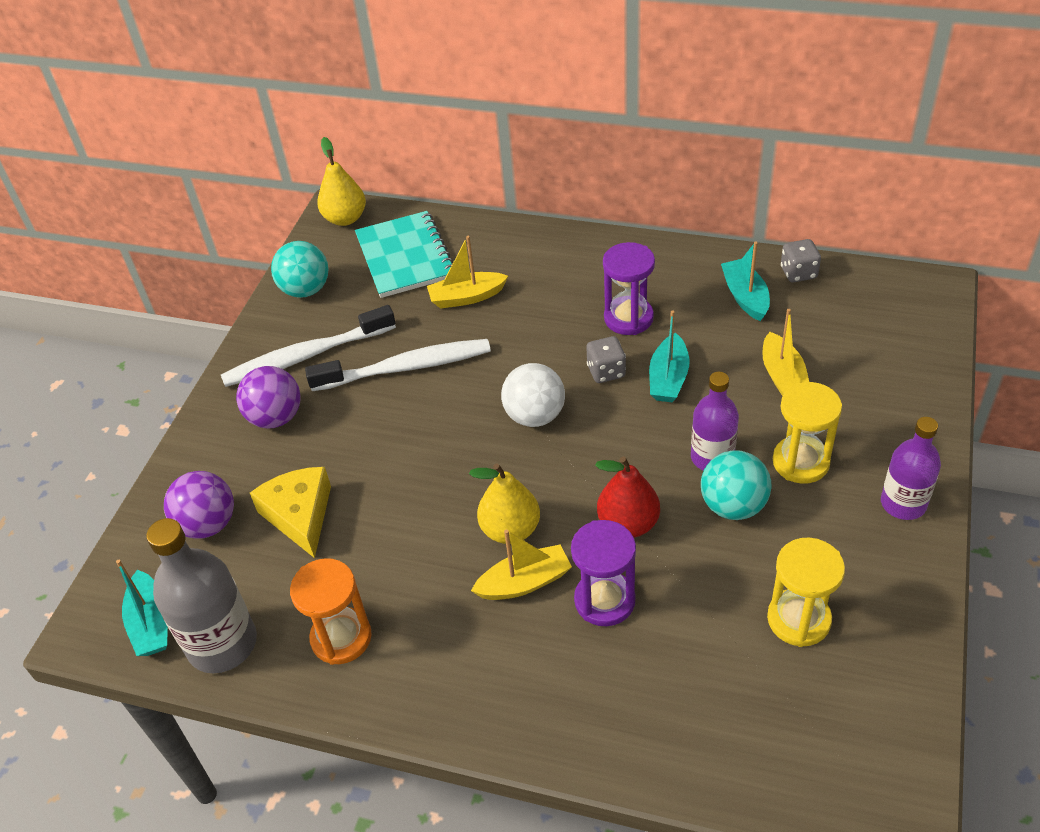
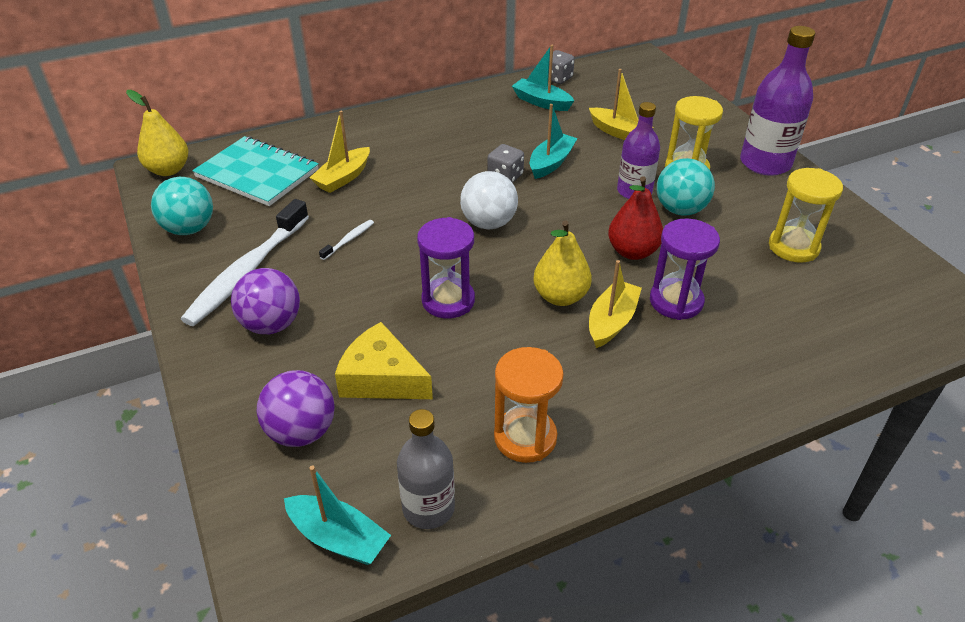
camera: 45 degrees left, 5 degrees down
grey bottle [146,518,257,673] -> grey bottle [397,409,455,529], size x0.66
white toothbrush [305,339,491,391] -> white toothbrush [319,220,374,260], size x0.41
purple hourglass [603,242,655,335] -> purple hourglass moved to [417,217,475,318]
turquoise boat [649,311,689,402] -> turquoise boat turned 120 degrees counterclockwise [530,104,578,179]
purple bottle [881,417,941,520] -> purple bottle [740,26,815,176], size x1.51

